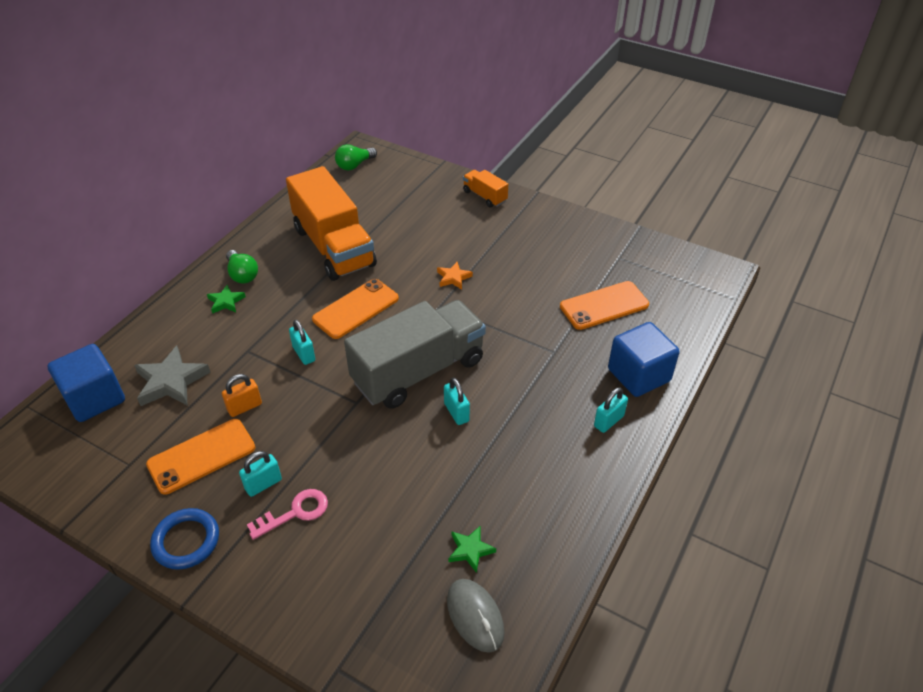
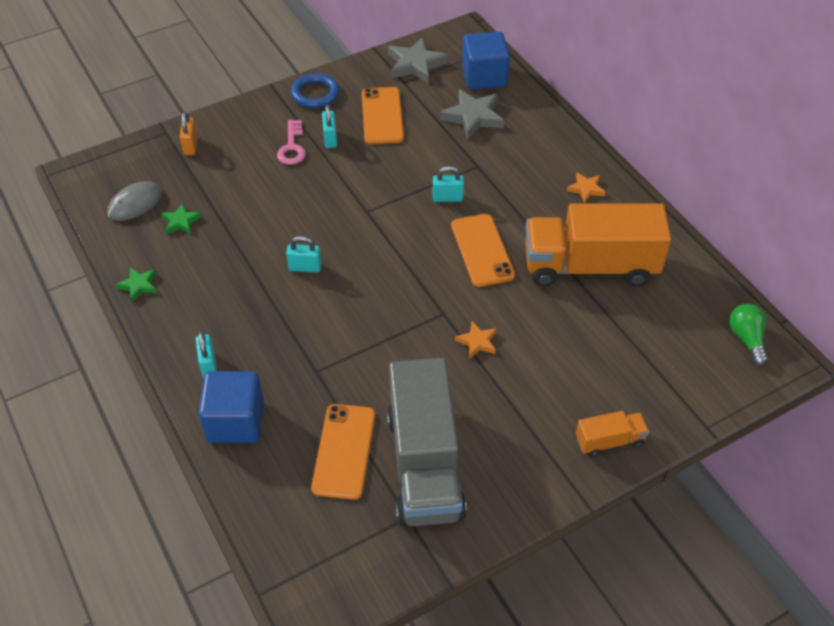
camera: 120 degrees right, 5 degrees up
green star [207,285,246,314] -> green star moved to [115,267,157,302]
orange padlock [222,374,262,417] -> orange padlock moved to [180,111,198,155]
green light bulb [226,250,258,284] -> orange star [567,172,606,203]
grey truck [344,300,486,409] -> grey truck moved to [387,358,467,526]
grey mouse [447,579,505,653] -> grey mouse turned 45 degrees counterclockwise [107,181,162,221]
none -> grey star [388,37,448,84]

